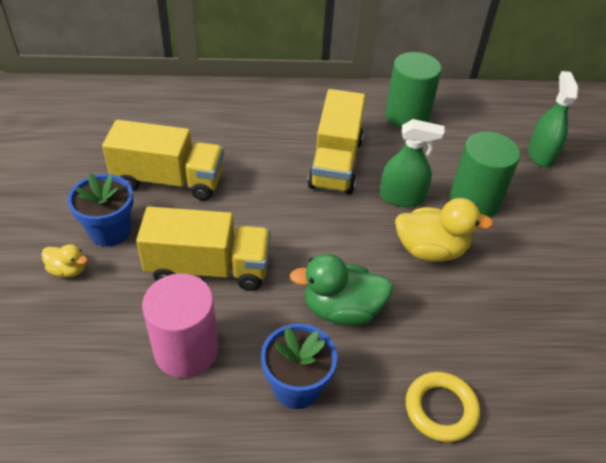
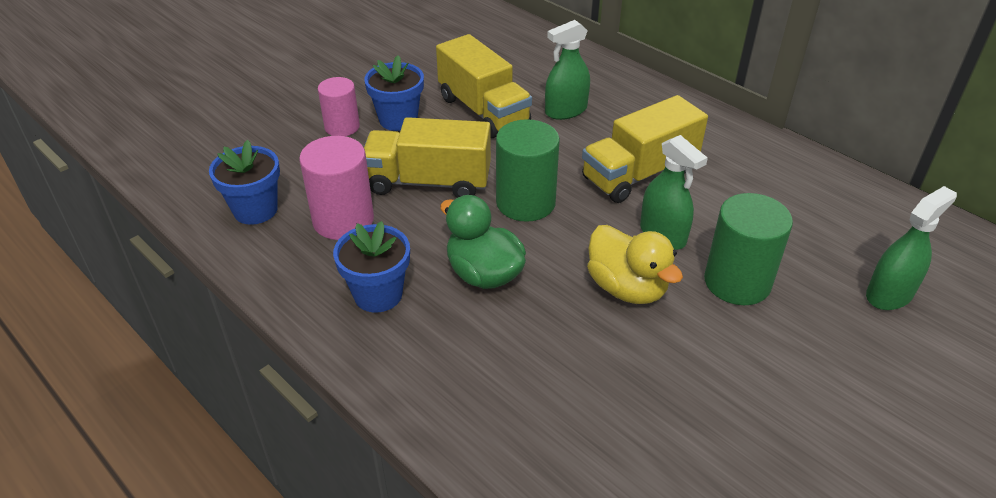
camera: 50 degrees right, 5 degrees down
yellow duck [41,244,88,278] -> pink cylinder [318,77,360,136]
yellow truck [136,206,270,291] -> yellow truck turned 135 degrees clockwise [364,117,491,198]
green cylinder [385,52,442,129] -> green cylinder moved to [496,119,560,222]
yellow ring [406,372,480,442] -> none
none -> blue flower pot [209,140,280,225]
none -> green spray bottle [545,20,590,120]

